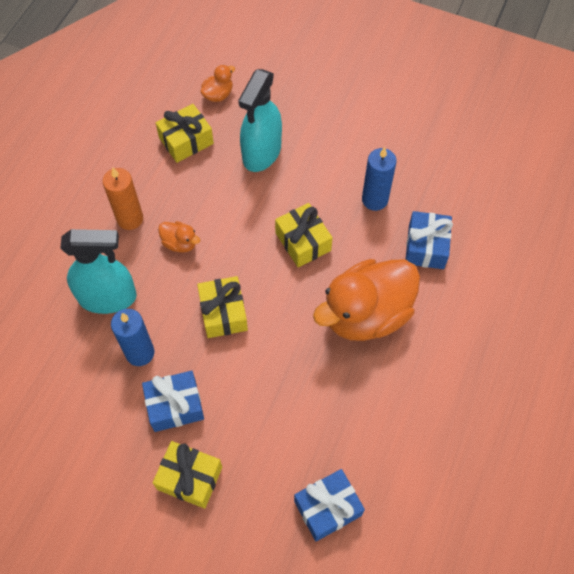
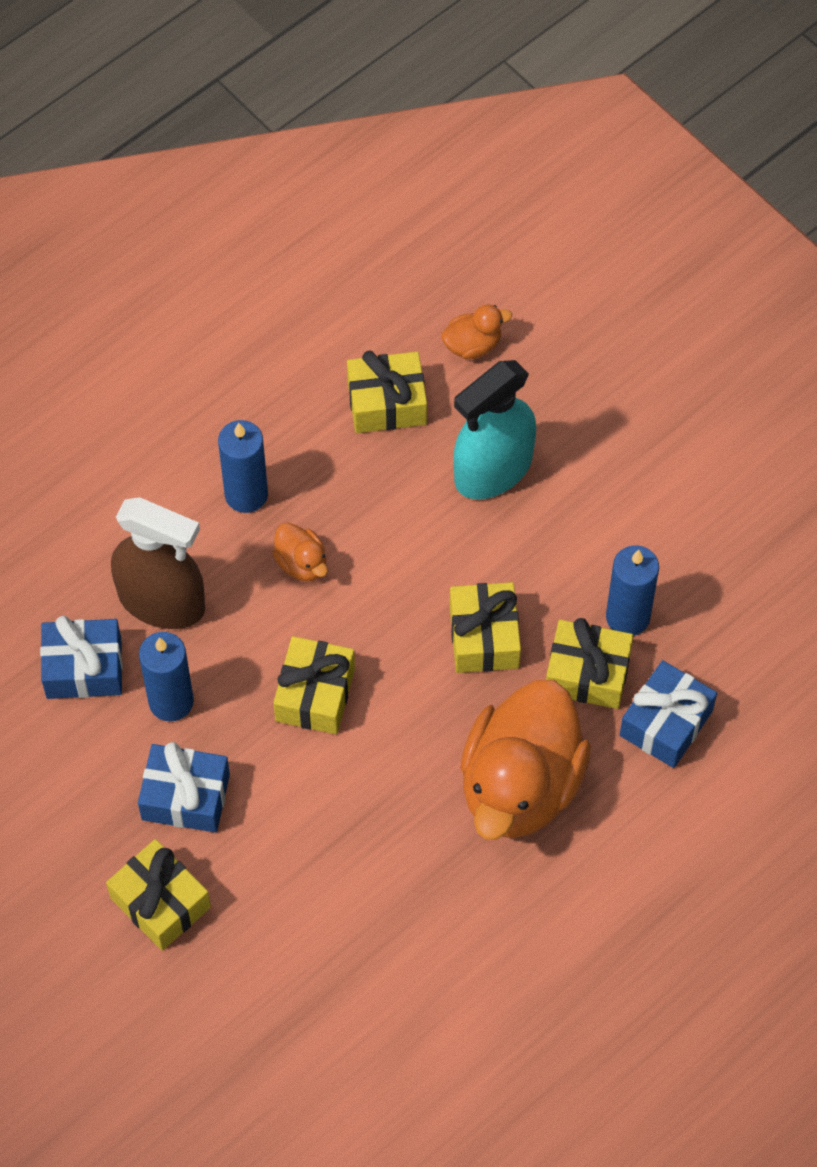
camera: 25 degrees right, 0 degrees up
turquoise spray bottle [60,229,137,314] -> brown spray bottle [111,497,205,629]
orange candle [102,167,143,230] -> blue candle [218,420,268,513]
blue gift [294,469,365,541] -> blue gift moved to [40,616,123,699]
orange duck [313,259,420,341] -> orange duck turned 60 degrees counterclockwise [461,680,591,840]
none -> yellow gift [546,618,633,709]

